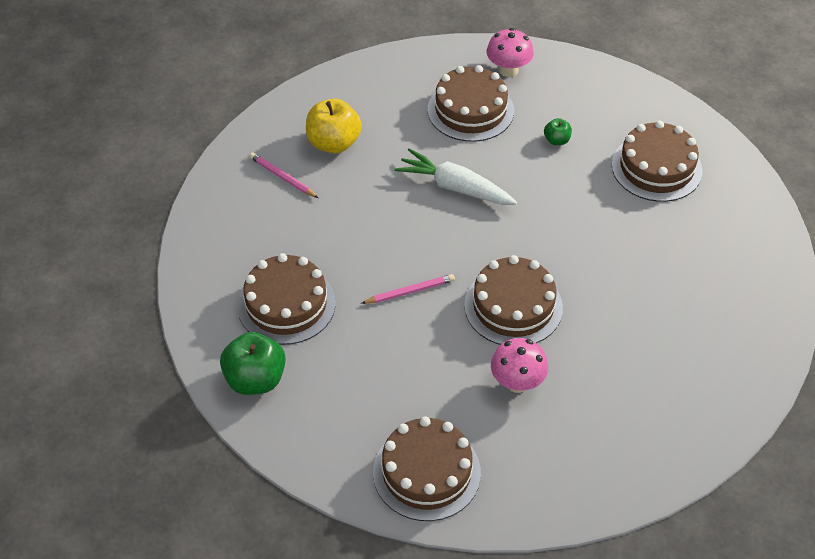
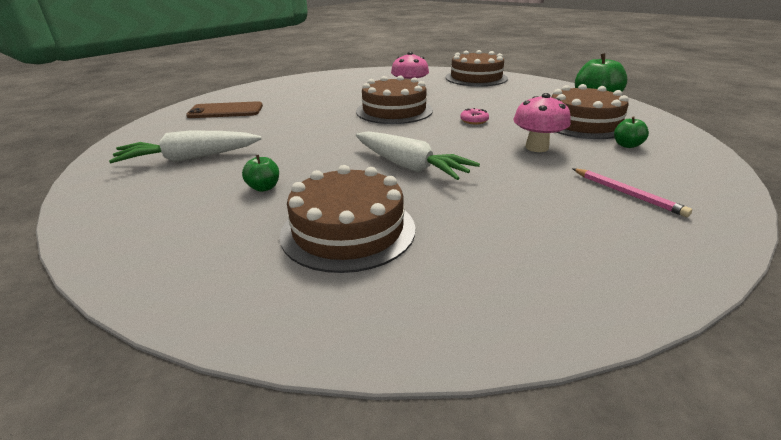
camera: 165 degrees left, 20 degrees down
yellow apple [306,99,362,154] -> none
pink pencil [361,274,455,304] -> pink donut [460,108,489,124]
pink mushroom [487,28,534,77] -> pink mushroom moved to [513,93,571,152]
brown cake [612,121,703,202] -> white carrot [109,131,261,164]
none -> brown phone [186,101,263,118]
none -> green apple [614,116,649,148]

